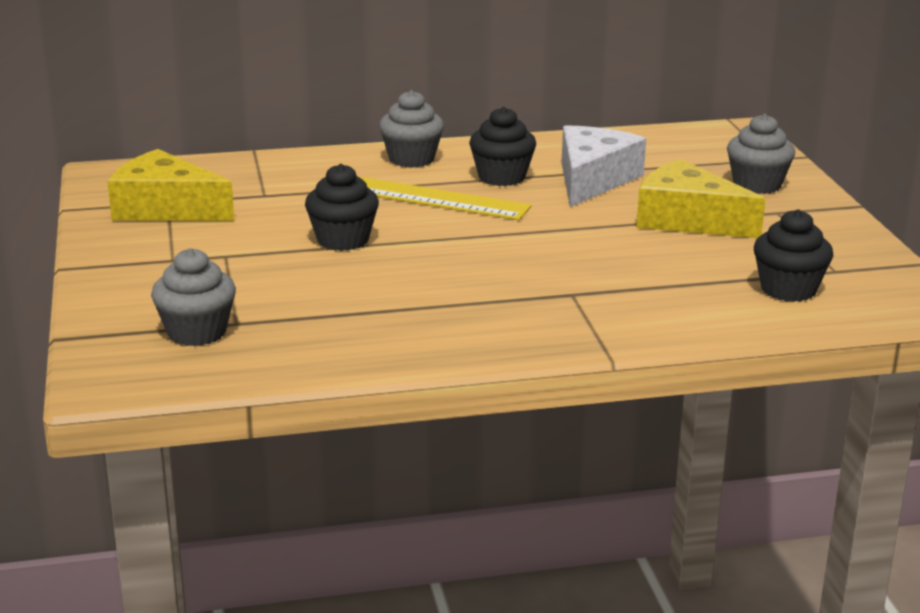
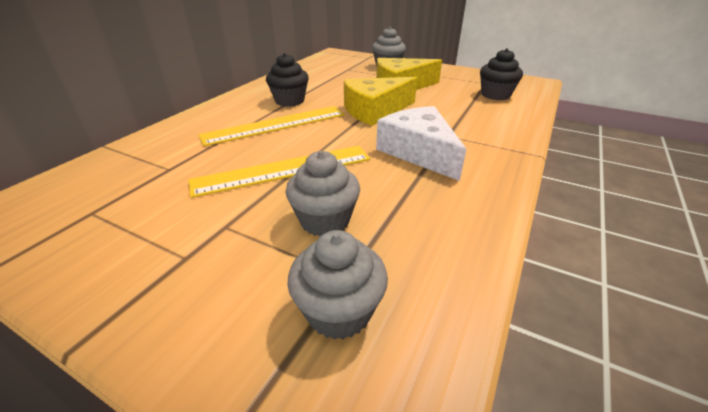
camera: 50 degrees left, 10 degrees up
yellow cheese [107,149,234,221] -> yellow cheese moved to [344,77,417,126]
black cupcake [305,164,379,251] -> yellow ruler [189,146,370,198]
grey cupcake [379,90,444,168] -> grey cupcake moved to [285,151,360,236]
white cheese [562,125,646,207] -> white cheese moved to [376,106,466,181]

